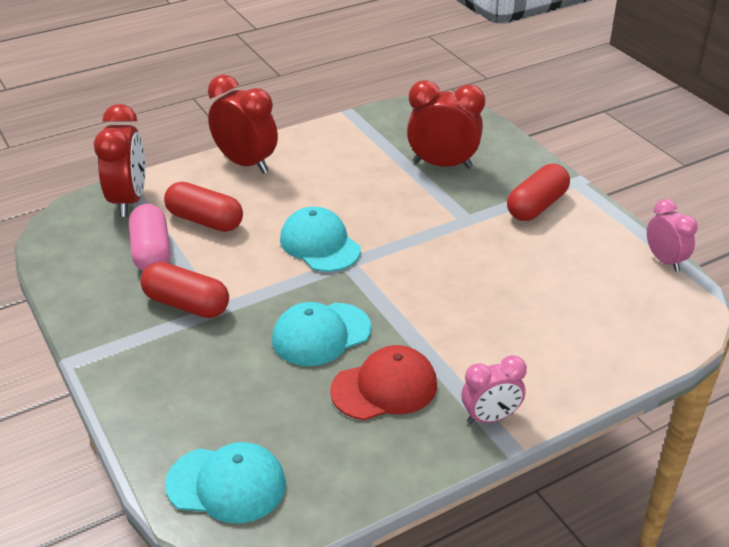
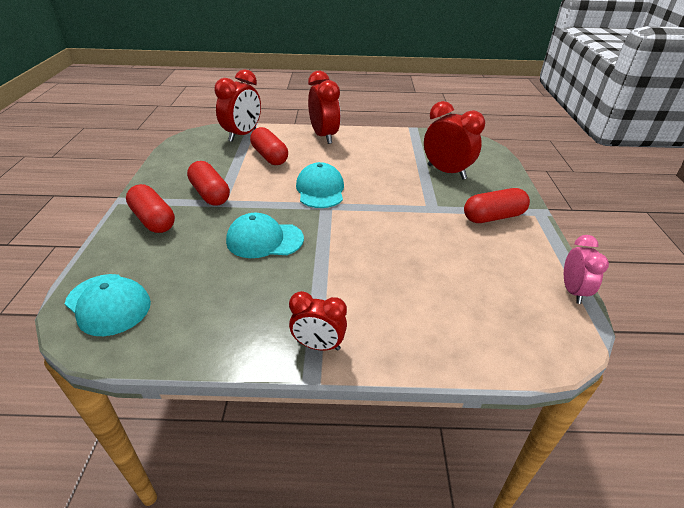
camera: 30 degrees right, 0 degrees up
pink capsule [129,204,170,271] -> none
red cap [330,345,437,420] -> none
pink clock [462,355,527,424] -> red clock [289,291,347,351]
none -> red capsule [126,184,175,233]

